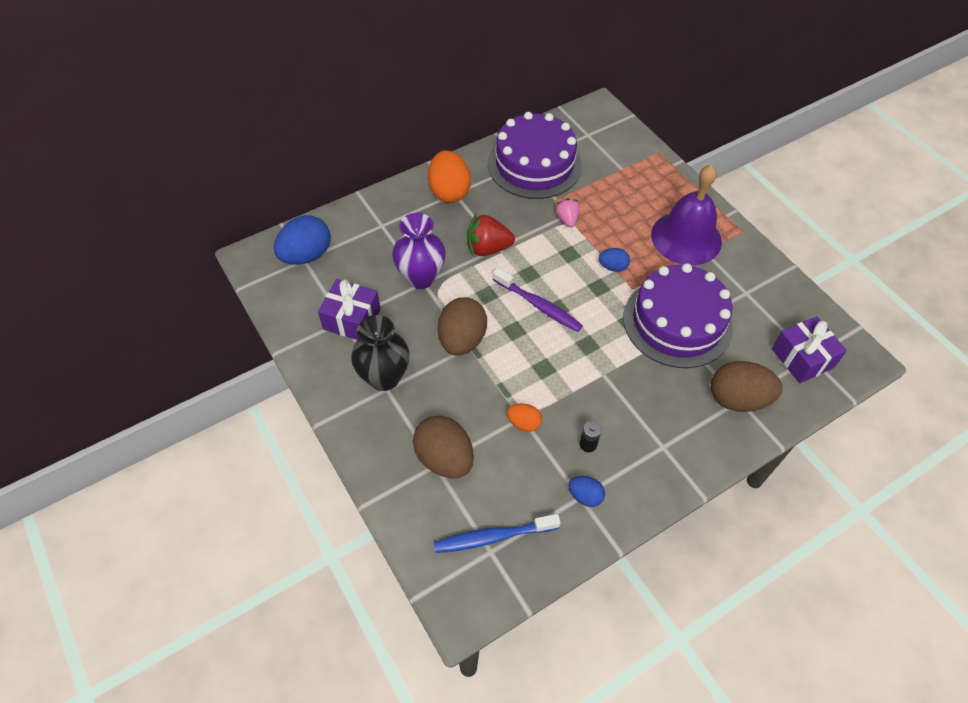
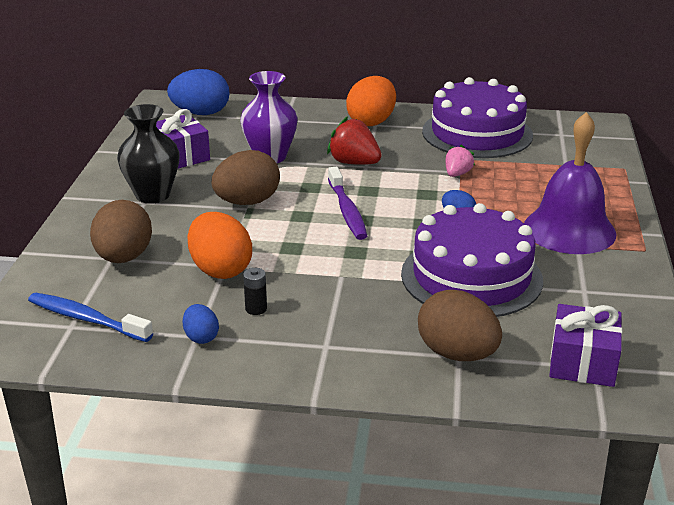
camera: 40 degrees right, 25 degrees down
orange egg [507,404,542,432] -> orange egg [187,212,252,279], size x1.91

